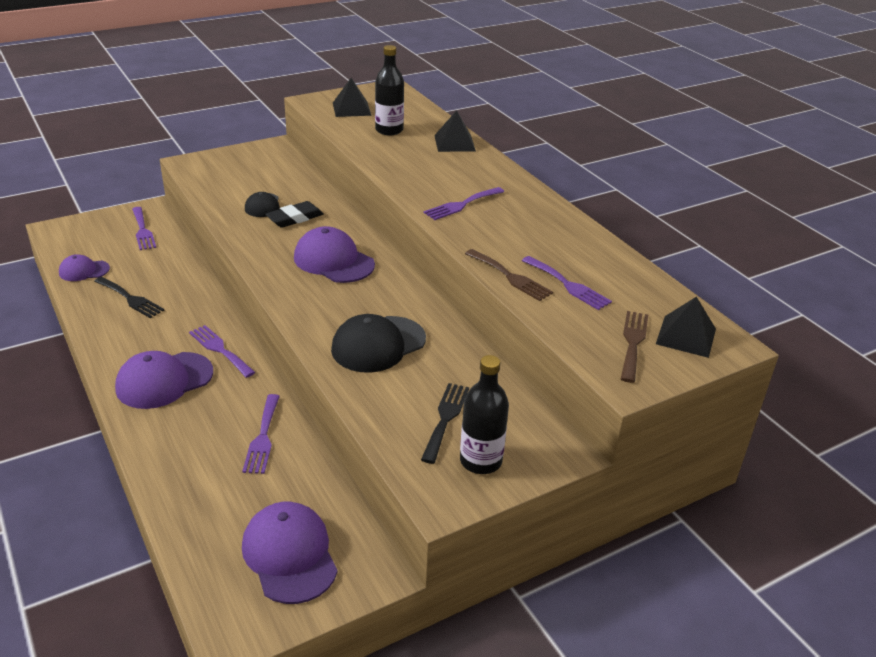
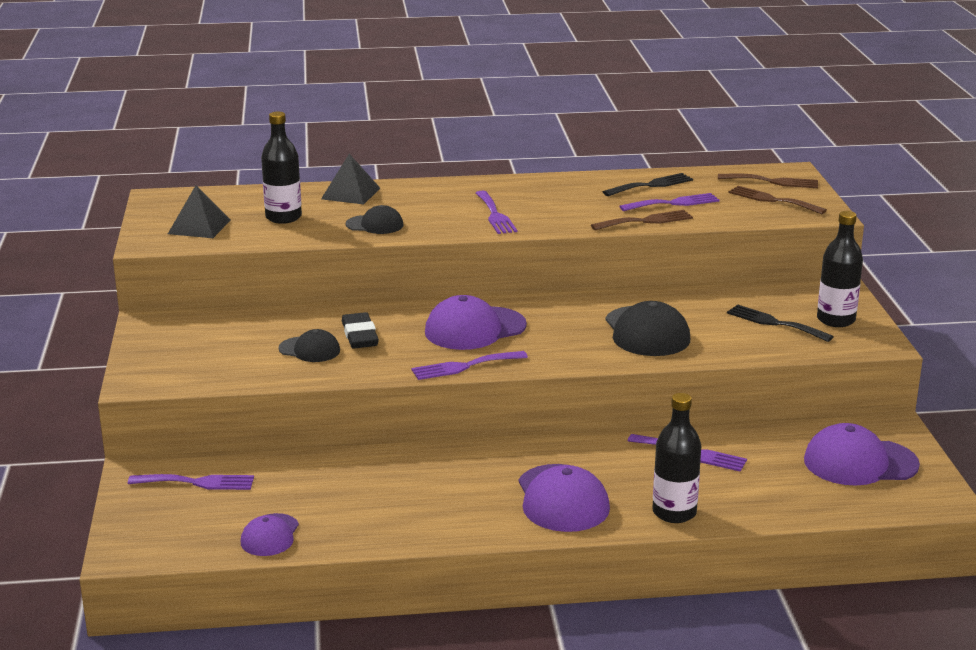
camera: 65 degrees left, 10 degrees down
black fork [94,277,164,318] -> black fork moved to [603,173,693,196]
purple fork [189,325,255,378] -> purple fork moved to [411,351,528,380]
black pyramid [656,297,716,358] -> brown fork [718,174,818,188]
none -> black cap [346,205,404,234]
none -> black bottle [652,393,701,523]

